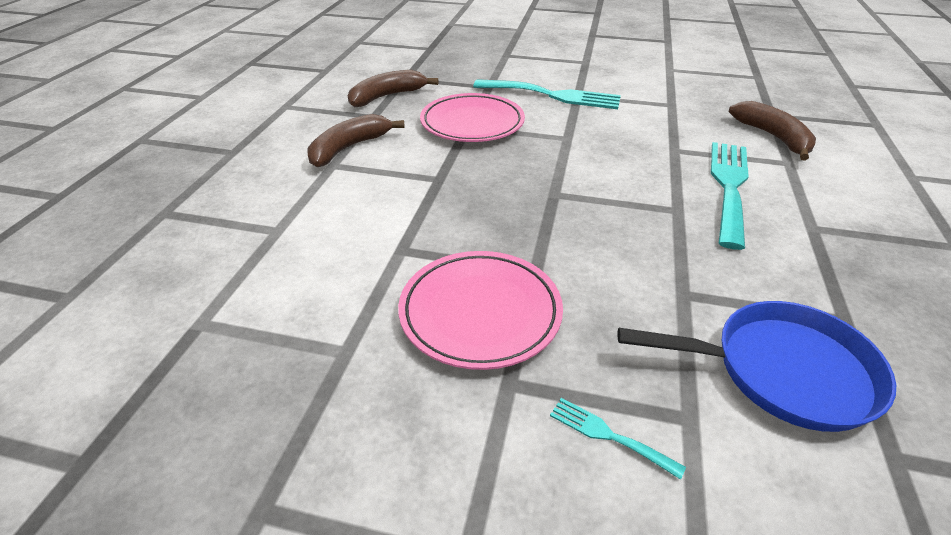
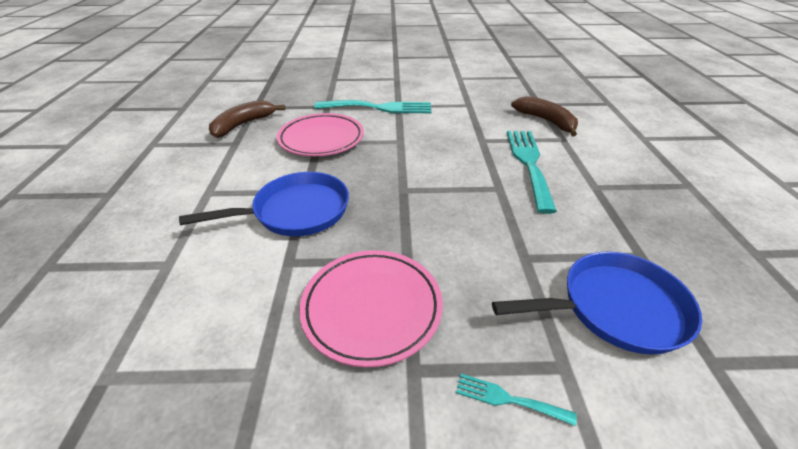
camera: 15 degrees left, 0 degrees up
brown banana [307,114,405,167] -> none
none -> blue pan [179,172,349,236]

